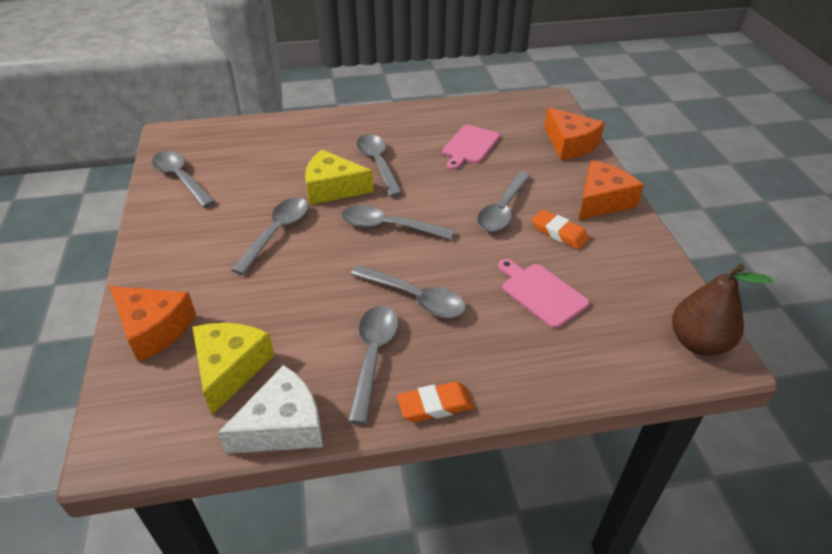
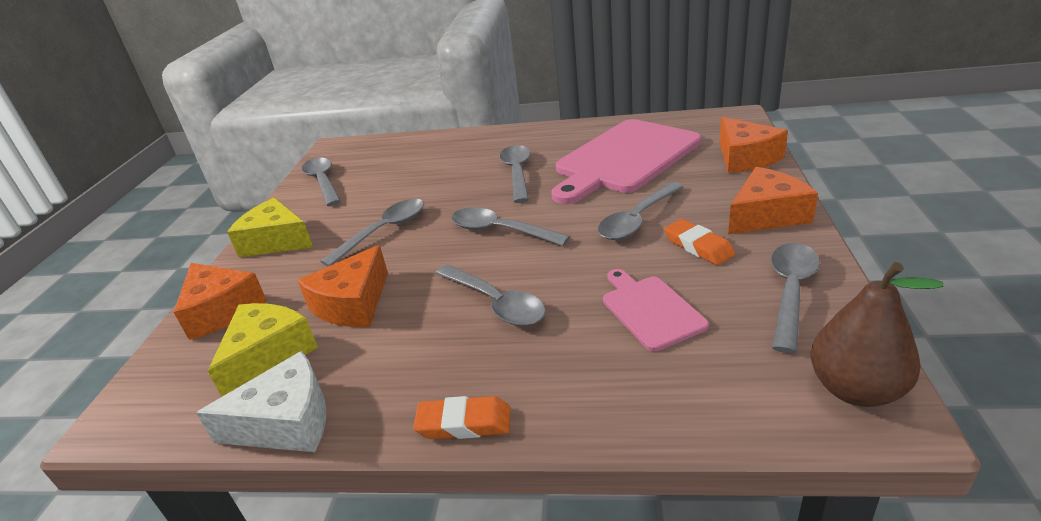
camera: 20 degrees right, 10 degrees down
yellow cheese [305,149,373,205] -> yellow cheese moved to [227,198,313,257]
grey spoon [348,306,398,424] -> grey spoon moved to [771,243,820,353]
pink cutting board [442,125,500,170] -> pink cutting board [551,119,702,204], size x2.03
none -> orange cheese [297,245,388,327]

